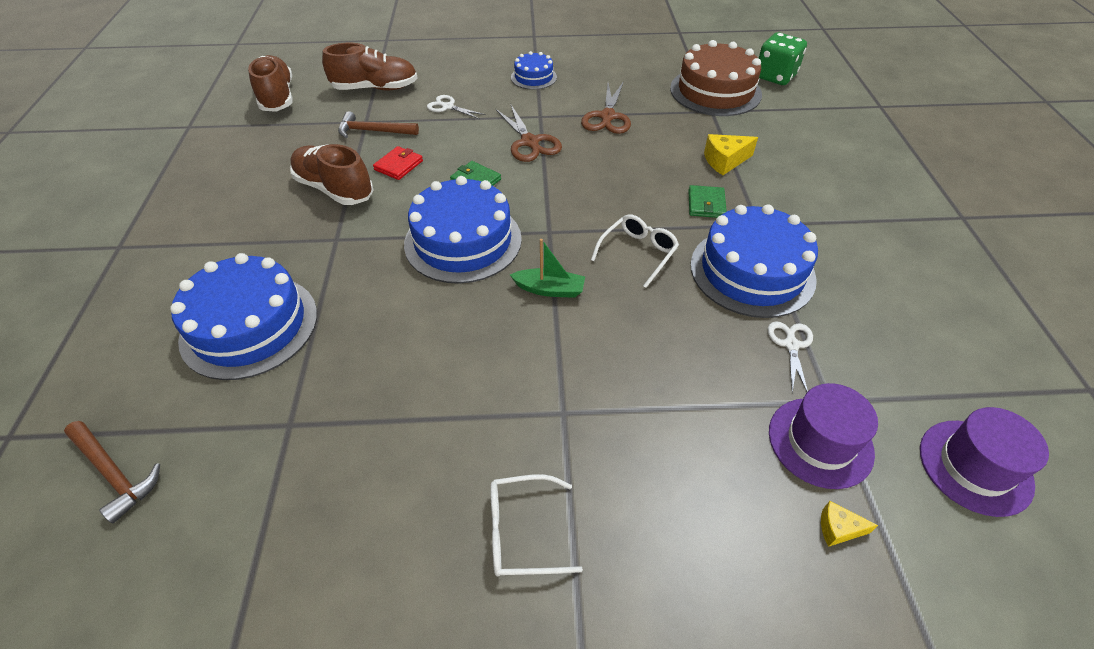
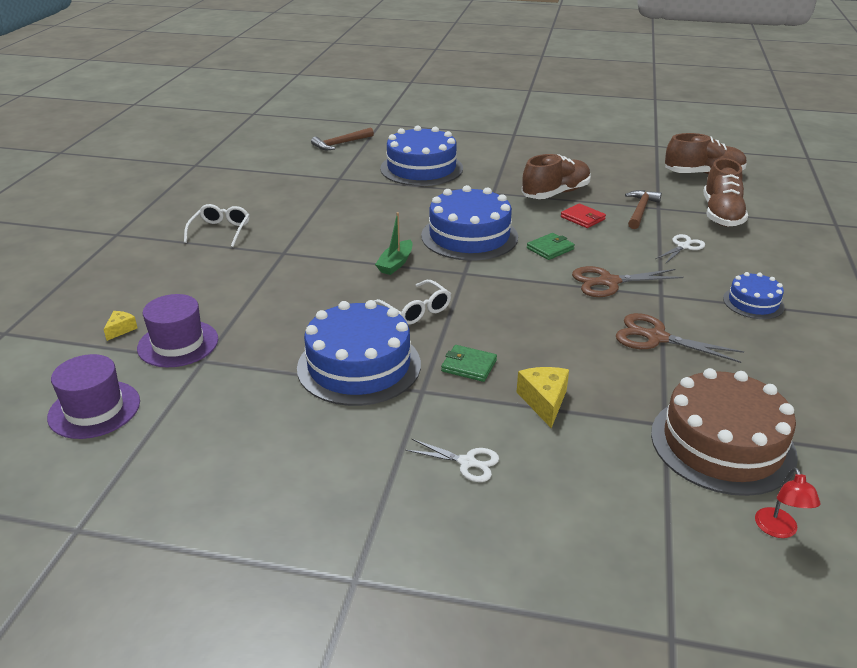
camera: 105 degrees right, 15 degrees down
green dice [759,32,807,85] -> red lamp [755,467,821,538]
white scissors [768,322,813,393] -> white scissors moved to [405,439,499,482]

